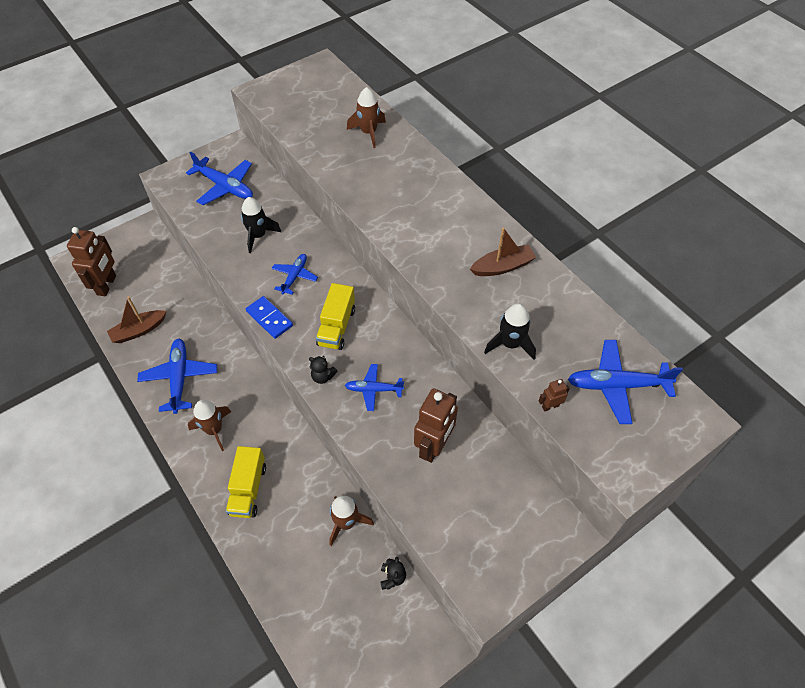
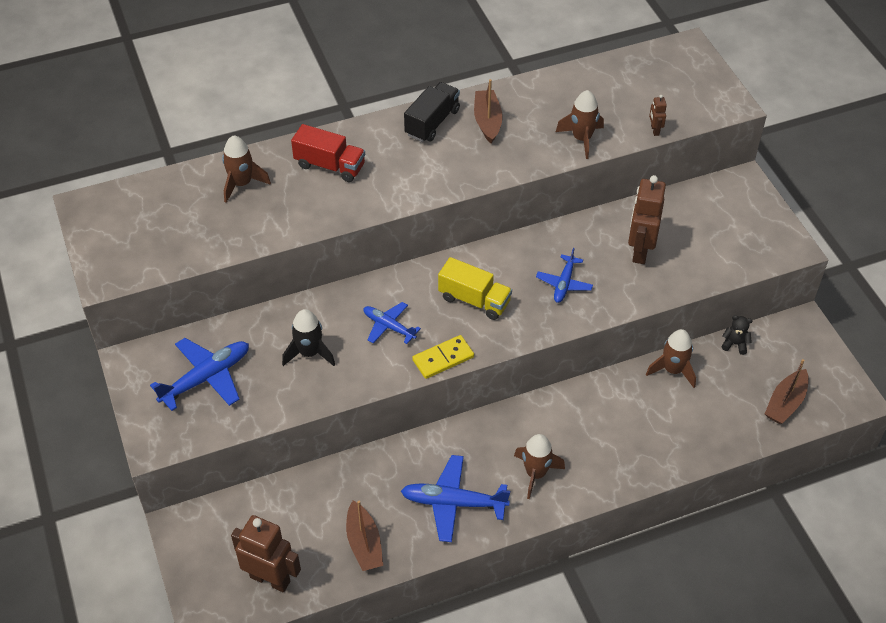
camera: 75 degrees left, 5 degrees down
yellow truck [226,446,266,518] -> none
blue domino [246,296,293,339] -> yellow domino [412,335,474,379]
black teddy bear [309,356,338,384] -> none
brown robot [414,388,458,463] -> brown robot turned 120 degrees counterclockwise [628,175,666,264]
black rocket [484,304,536,360] -> brown rocket [556,90,604,159]
blue plane [568,340,683,424] -> none
none -> red truck [291,124,365,182]
none -> black truck [404,82,460,142]
none -> brown boat [765,359,809,424]

